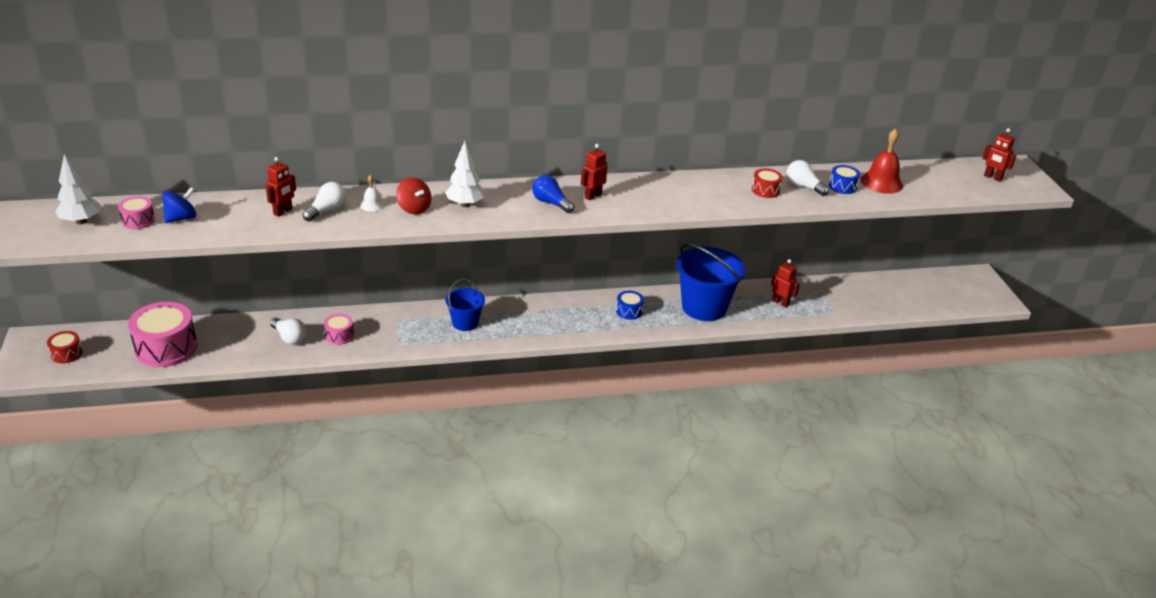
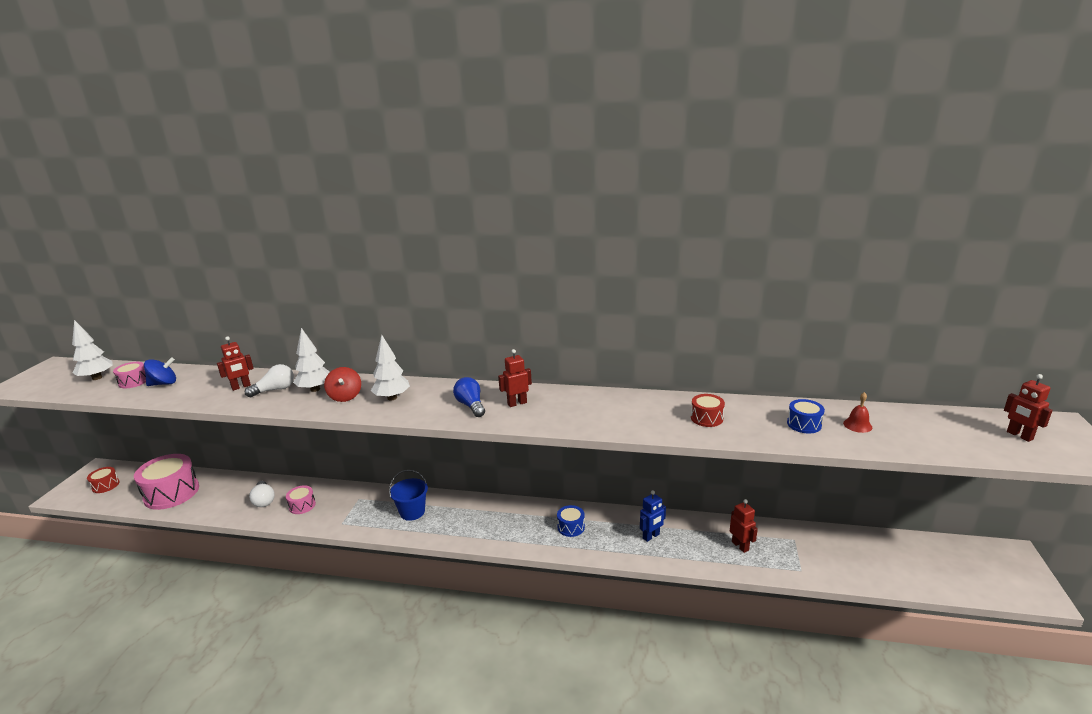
camera: 25 degrees right, 10 degrees down
white bell [360,175,385,212] -> white tree [293,328,330,392]
blue bucket [676,244,745,321] -> blue robot [640,490,666,542]
white light bulb [786,160,829,196] -> none
red bell [861,129,903,194] -> red bell [843,392,872,433], size x0.53

